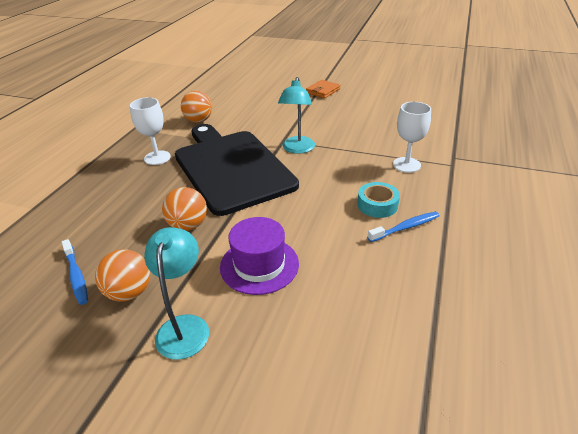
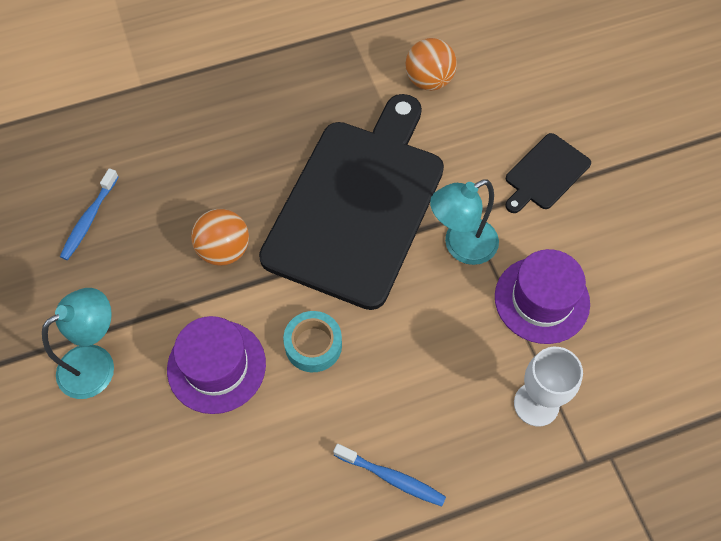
camera: 50 degrees right, 25 degrees up
orange ball [95,249,150,302] -> none
white goblet [130,98,171,165] -> none
orange wallet [306,80,340,98] -> none
turquoise tape [357,182,400,218] -> turquoise tape moved to [283,311,342,372]
none -> purple hat [495,249,590,344]
none -> black cutting board [505,133,591,213]

